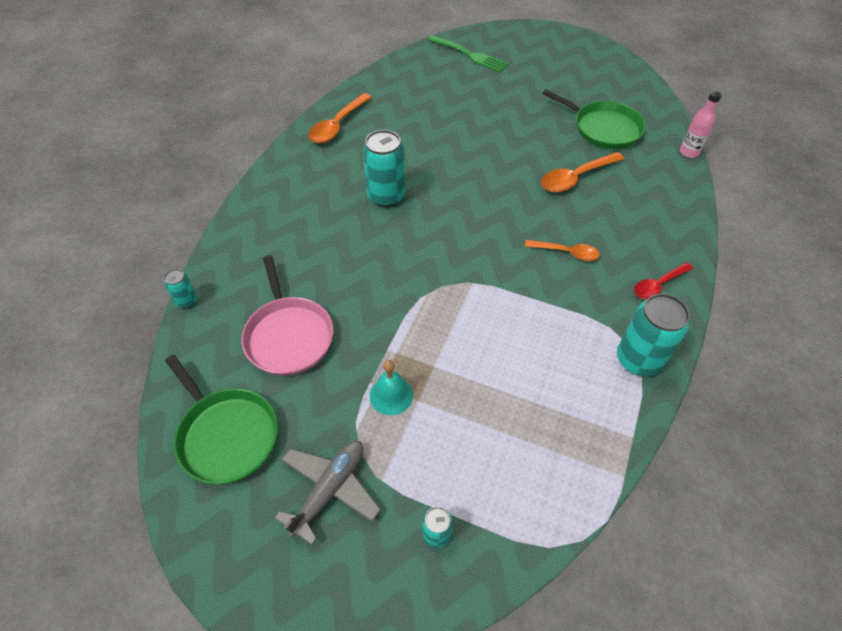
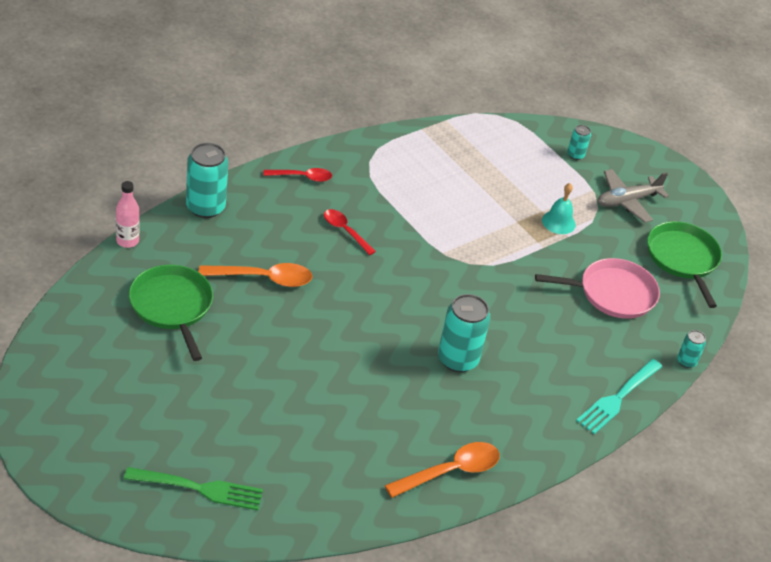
camera: 155 degrees left, 10 degrees down
pink pan [241,255,333,376] -> pink pan turned 75 degrees clockwise [535,258,660,319]
green fork [428,35,509,72] -> green fork turned 120 degrees clockwise [124,467,263,510]
orange spoon [525,240,600,261] -> red spoon [324,209,376,255]
turquoise can [617,294,690,376] -> turquoise can moved to [186,143,228,218]
none -> turquoise fork [576,359,662,434]

